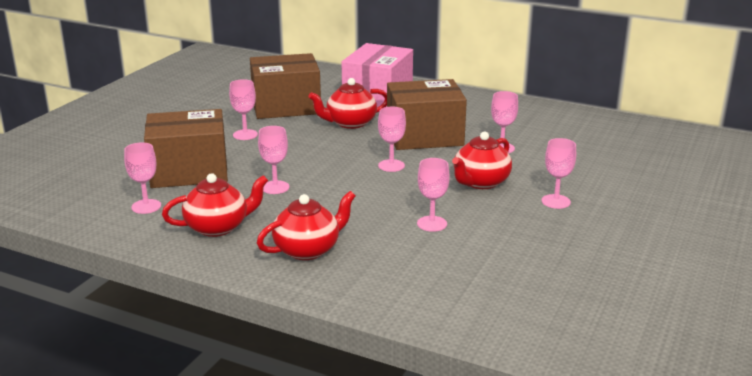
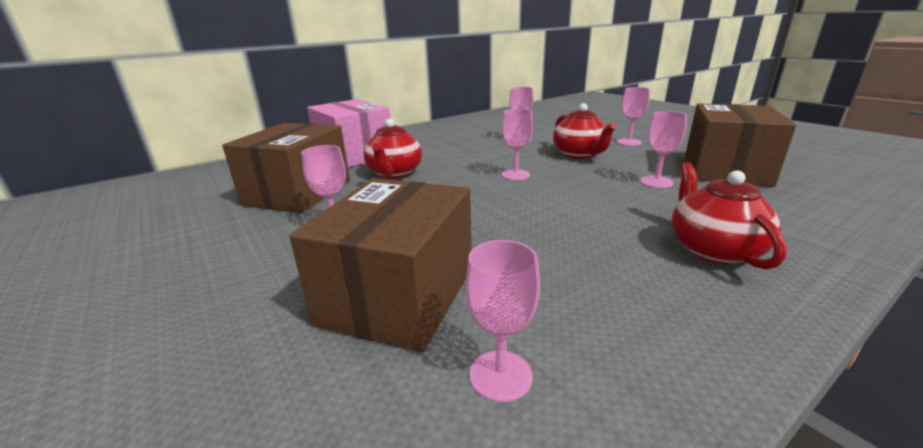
camera: 60 degrees left, 0 degrees up
red teapot [162,173,268,237] -> none
pink goblet [258,126,289,194] -> none
brown box [387,79,467,150] -> brown box moved to [685,103,796,187]

